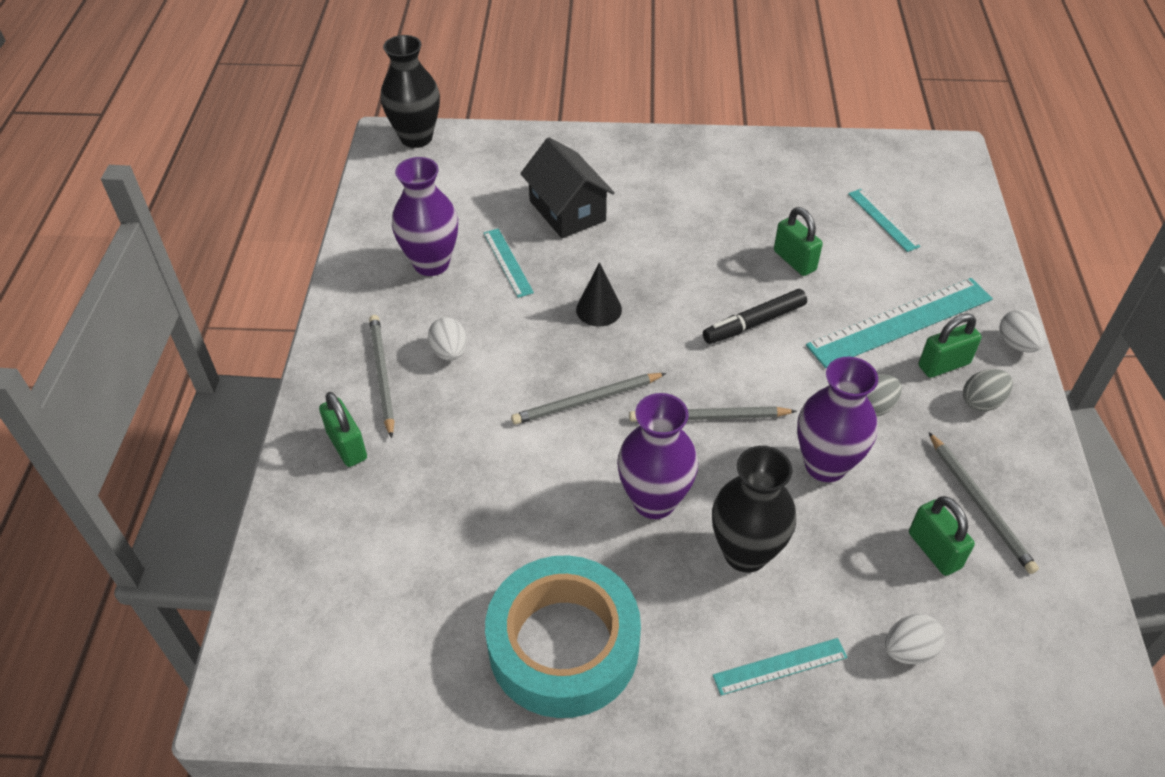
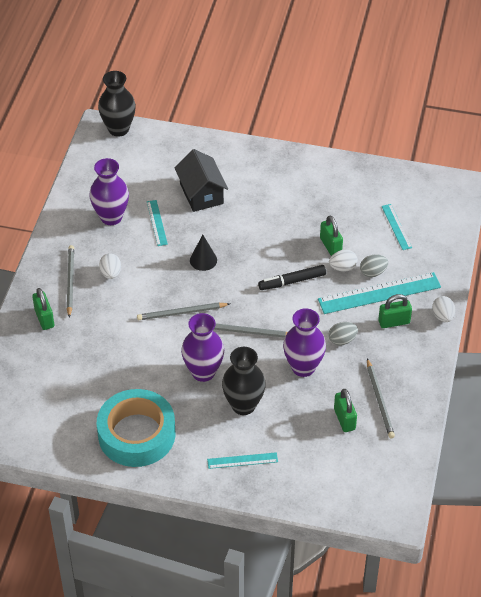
camera: 10 degrees right, 0 degrees up
white egg [885,614,945,664] -> white egg moved to [329,250,358,272]
grey egg [963,369,1013,412] -> grey egg moved to [360,255,388,277]

